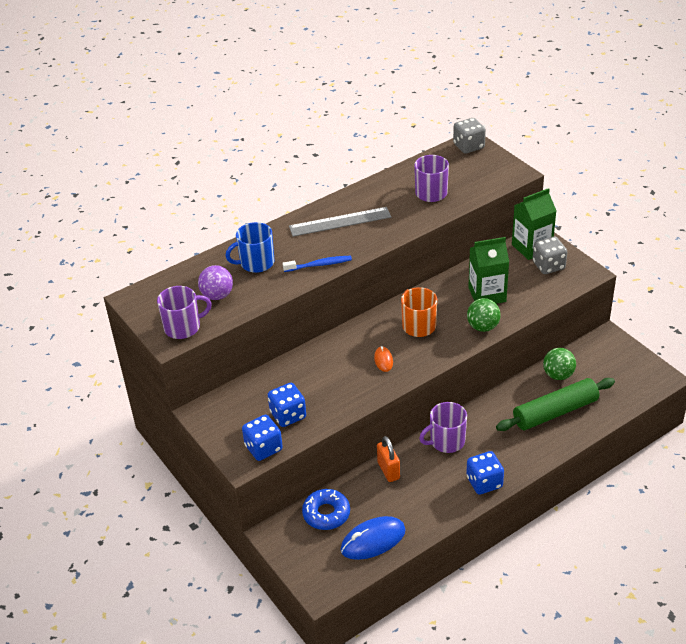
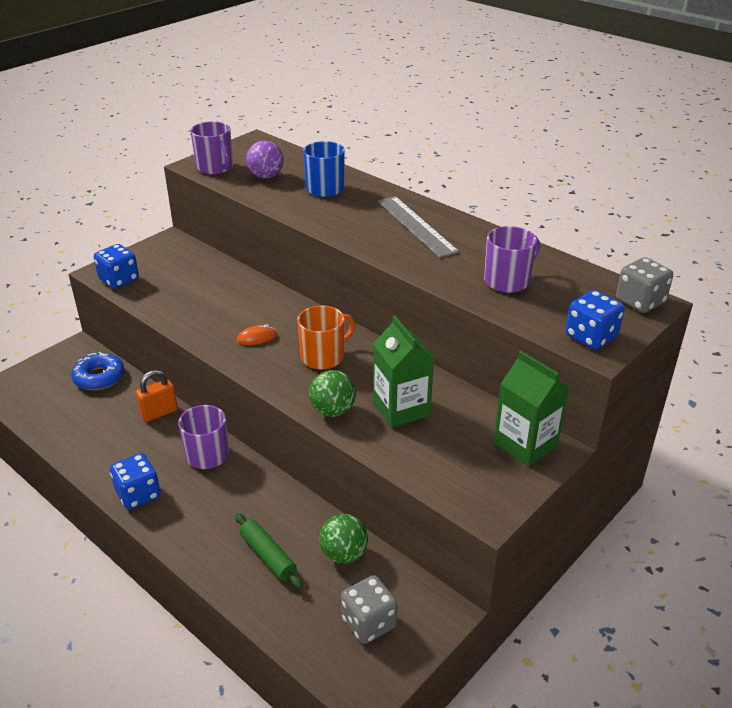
camera: 75 degrees right, 5 degrees down
blue dice [268,383,306,427] -> blue dice moved to [566,290,625,350]
blue toothbrush [282,256,352,272] -> none
blue mouse [340,516,406,560] -> none
green rolling pin [496,378,615,431] -> green rolling pin [235,513,303,589], size x0.59
grey dice [533,237,567,274] -> grey dice moved to [341,575,398,644]

